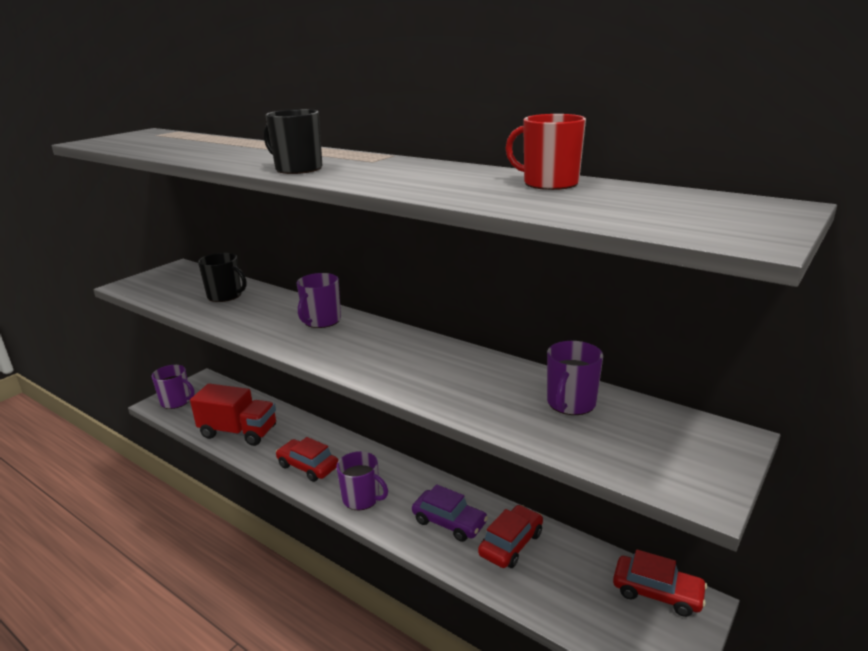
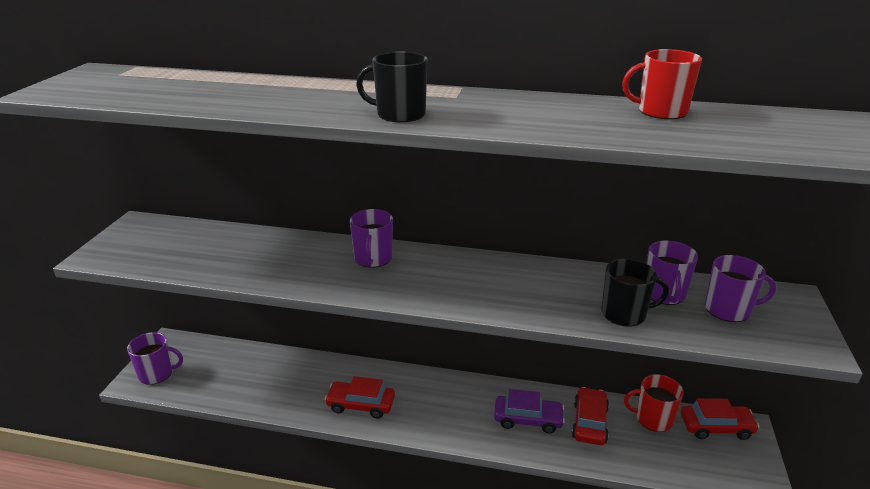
camera: 25 degrees left, 5 degrees up
red truck [190,383,276,446] -> none
black mug [198,253,246,302] -> black mug moved to [601,259,669,327]
purple mug [336,451,388,510] -> purple mug moved to [705,255,776,322]
none -> red mug [624,374,684,432]

